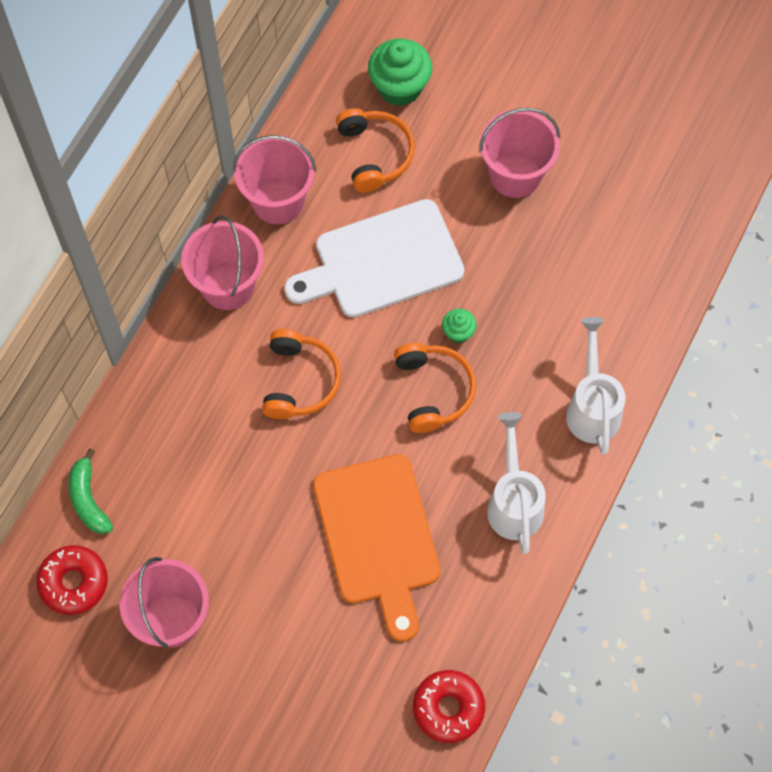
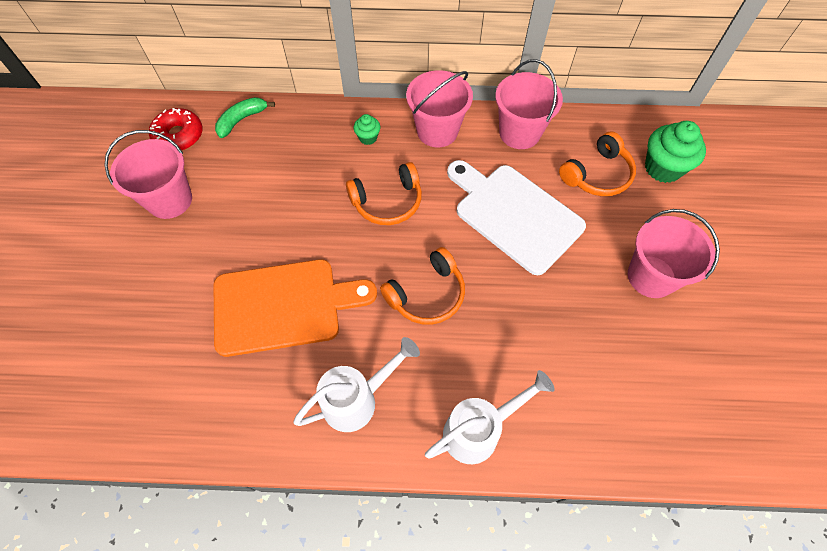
camera: 65 degrees right, 5 degrees down
orange cutting board [313,454,440,642] -> orange cutting board turned 150 degrees counterclockwise [214,259,377,357]
red donut [413,670,485,743] -> none
green cupcake [442,309,477,343] -> green cupcake moved to [354,114,380,145]

